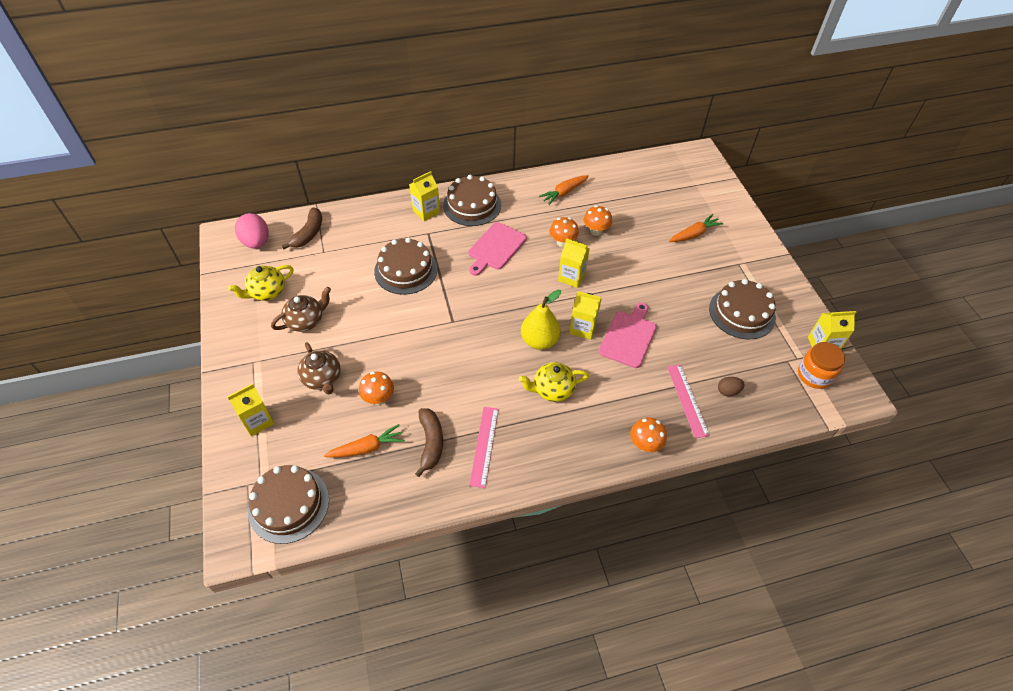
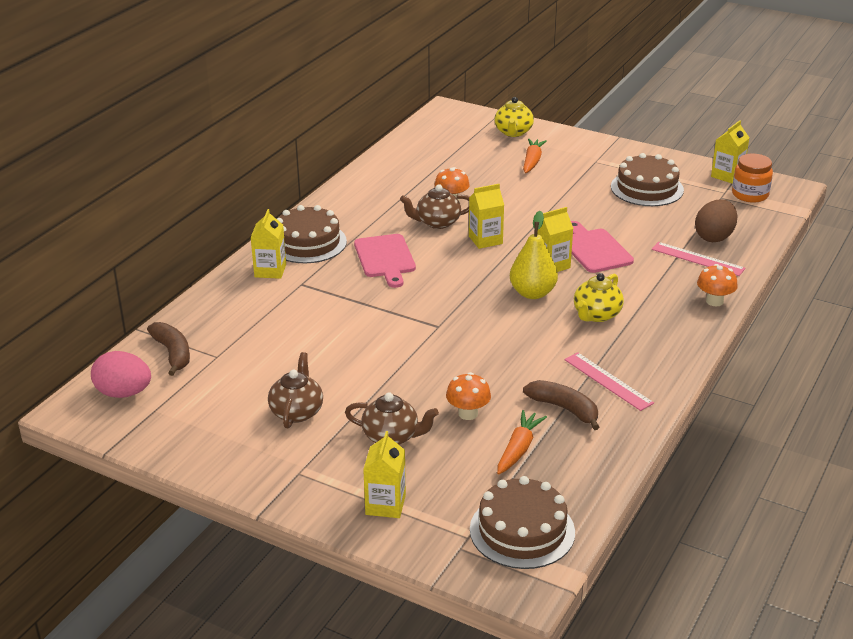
camera: 45 degrees left, 20 degrees down
yellow teapot [228,265,294,301] -> yellow teapot moved to [494,97,534,137]
brown cake [374,237,437,295] -> none
orange carrot [539,175,589,205] -> none
orange mushroom [550,217,579,247] -> brown teapot [400,184,470,229]
brown egg [718,377,745,396] -> brown egg [695,200,737,242], size x1.85

